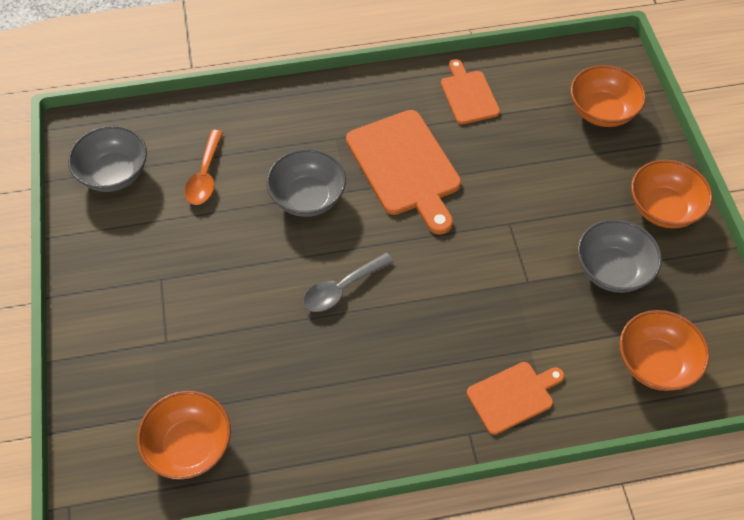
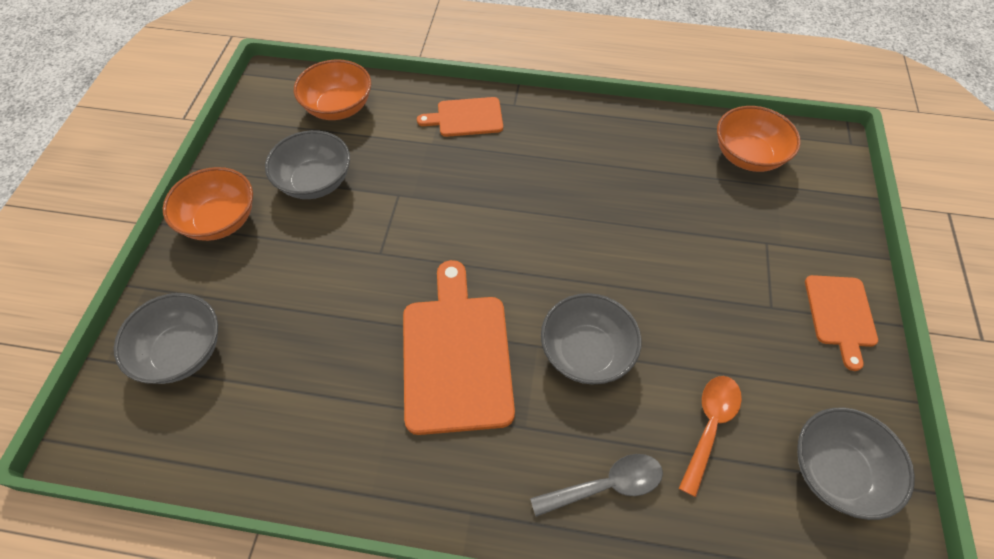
camera: 160 degrees left, 0 degrees up
grey spoon [303,253,394,312] -> grey spoon moved to [530,454,663,517]
orange cutting board [441,59,500,124] -> orange cutting board moved to [805,275,878,371]
orange bowl [570,65,646,127] -> grey bowl [114,293,218,384]

